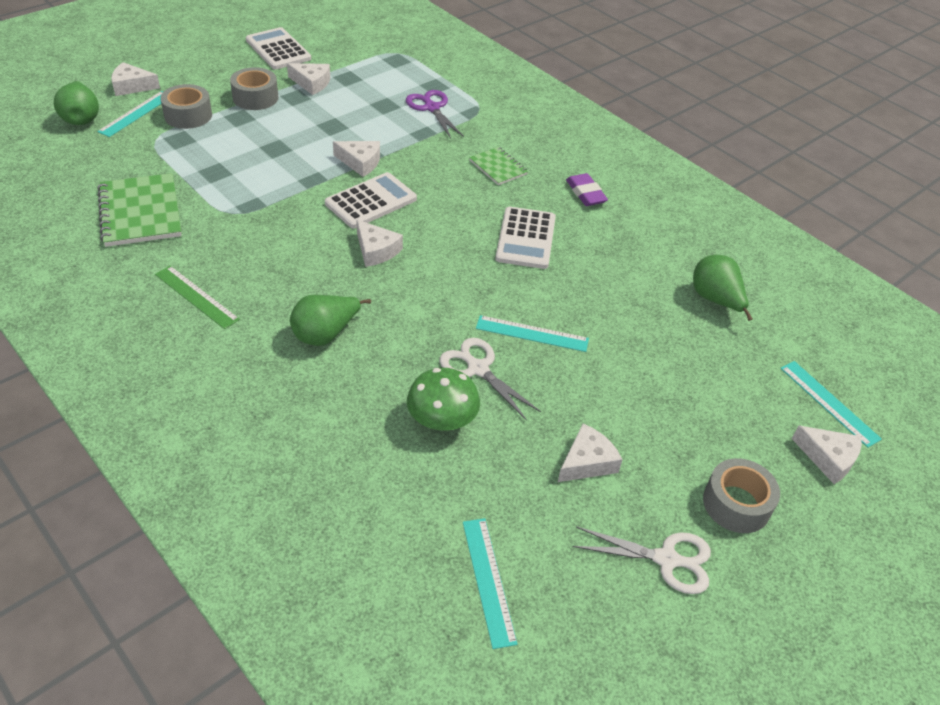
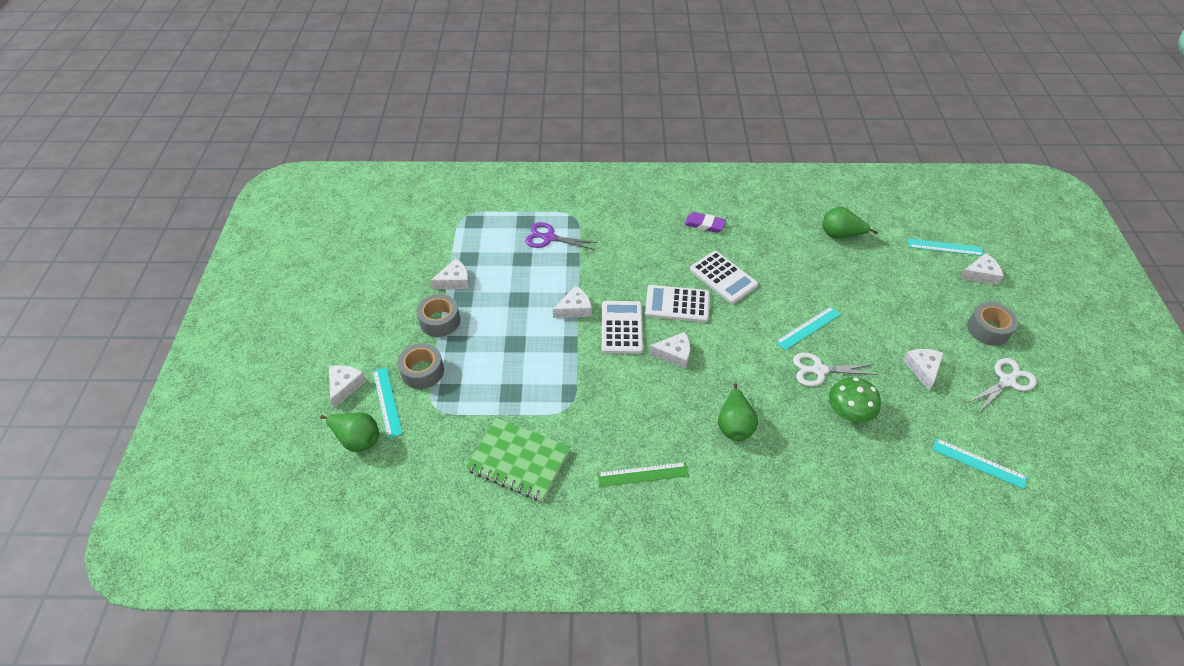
camera: 45 degrees left, 5 degrees up
white cheese [111,62,160,96] -> white cheese turned 150 degrees clockwise [329,365,367,408]
white calculator [246,27,311,69] -> white calculator moved to [645,285,710,322]
green notebook [469,147,528,185] -> none

